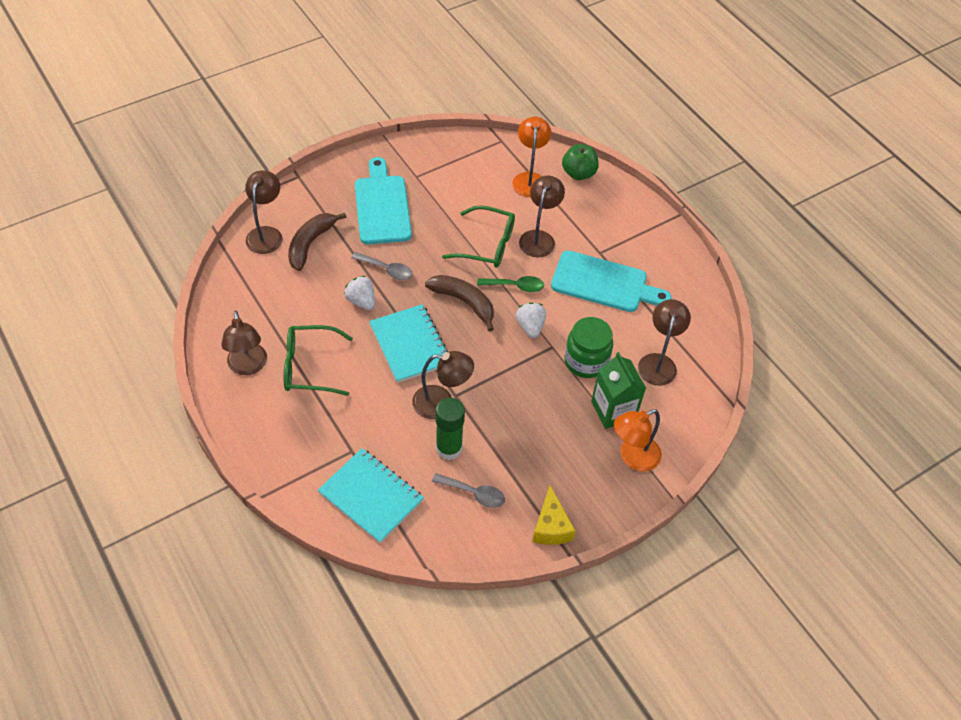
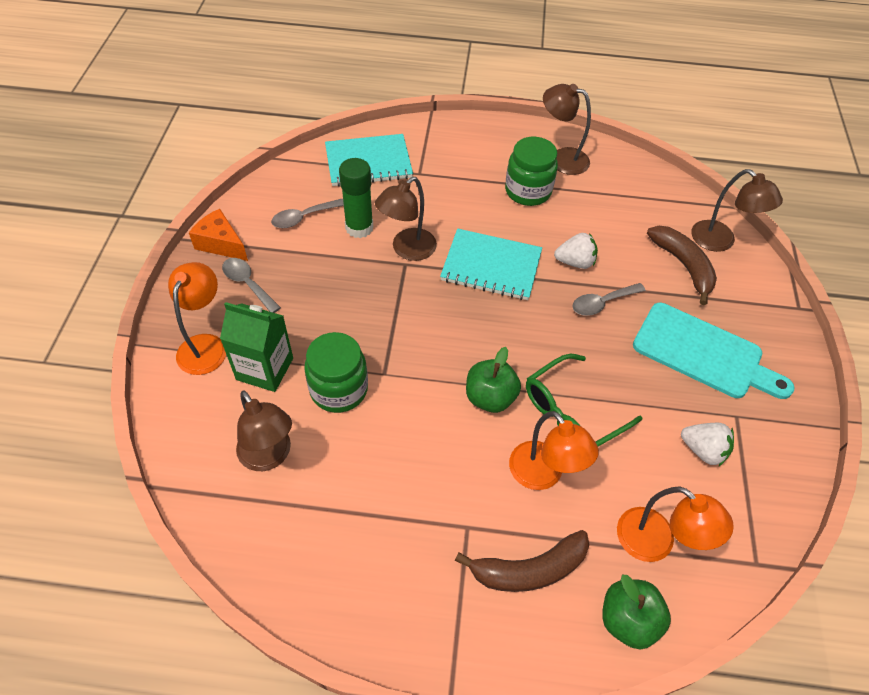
camera: 130 degrees right, 0 degrees up
green glasses [284,325,353,396] -> green jar [505,137,558,206]
brown banana [425,275,494,332] -> brown banana moved to [455,530,589,592]
green spoon [477,276,544,292] -> green apple [466,347,521,413]
white strawberry [516,302,546,338] -> white strawberry moved to [681,423,734,467]
brown lamp [519,176,565,257] -> orange lamp [509,411,599,490]
yellow cheese [532,485,576,545] -> orange cheese [189,209,248,261]
turquoise cutting board [551,250,672,312] -> none
none -> grey spoon [222,258,281,313]

